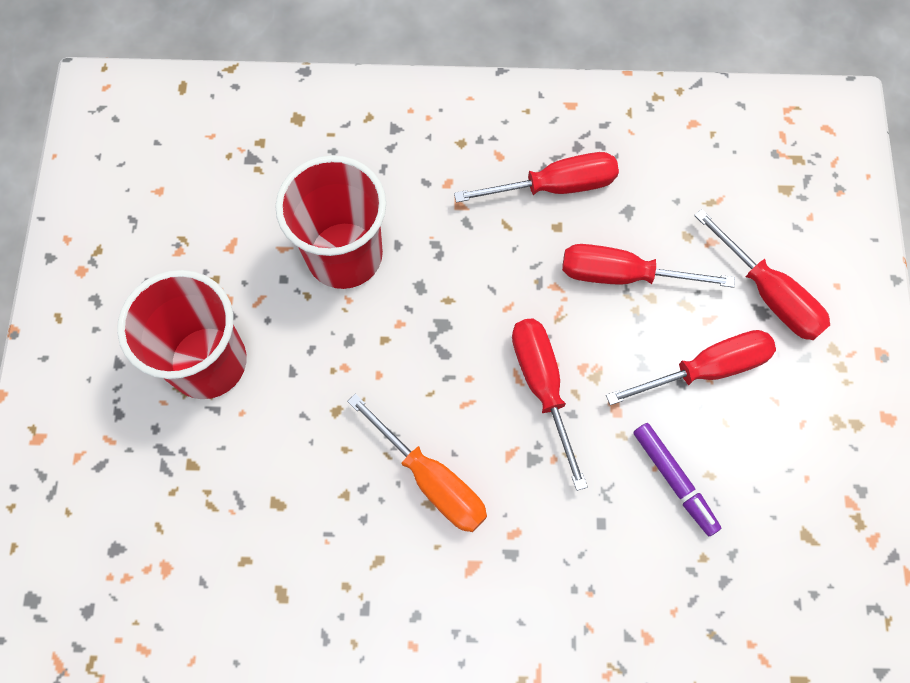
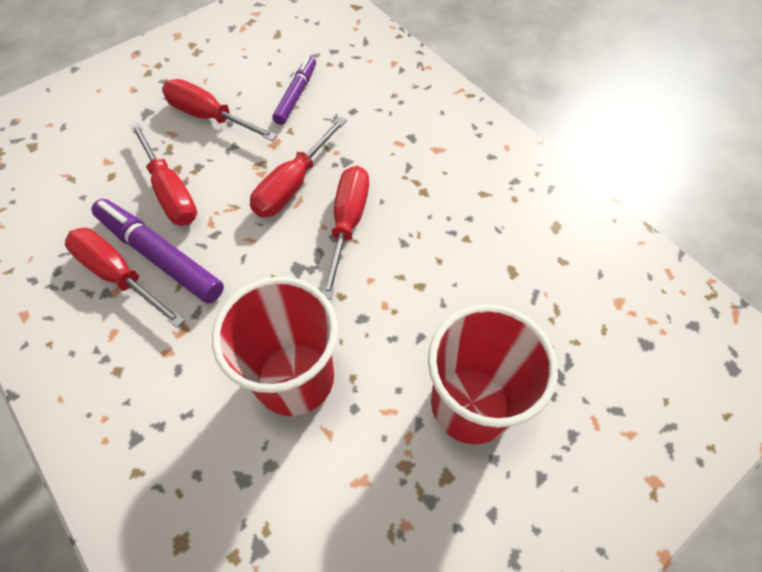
camera: 130 degrees left, 10 degrees down
orange screwdriver [347,394,487,532] -> none
red screwdriver [694,209,830,340] -> red screwdriver moved to [322,166,369,300]
none -> purple marker [91,199,224,303]

